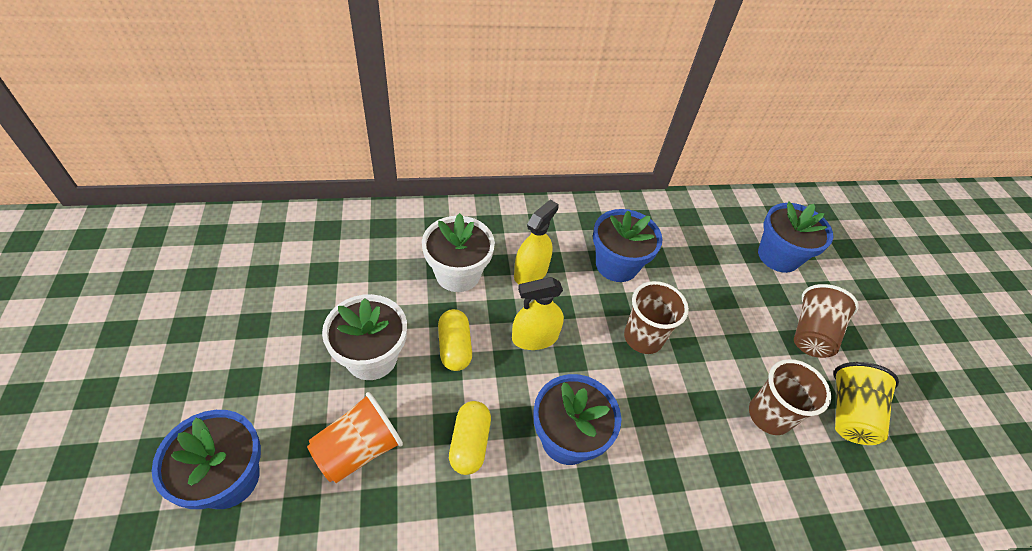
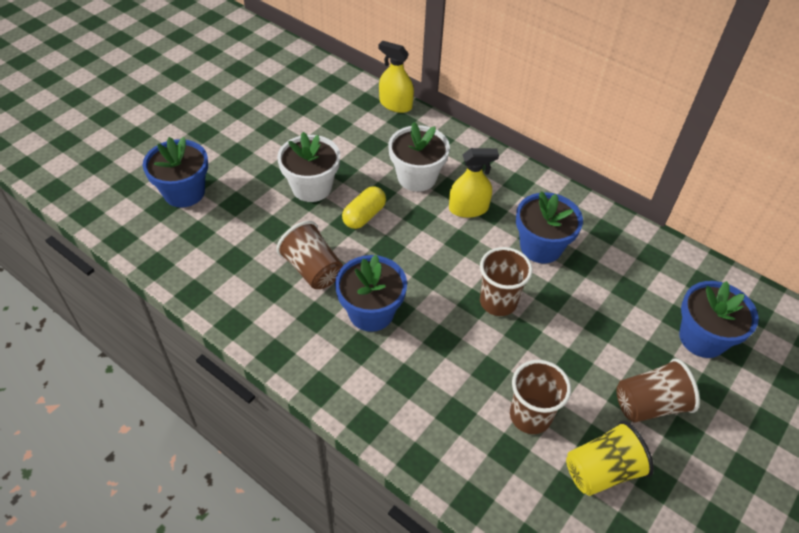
camera: 50 degrees right, 0 degrees up
orange cup [307,392,403,483] -> none
yellow capsule [449,401,491,475] -> brown cup [276,221,343,289]
yellow spray bottle [512,277,564,350] -> yellow spray bottle moved to [379,41,414,113]

